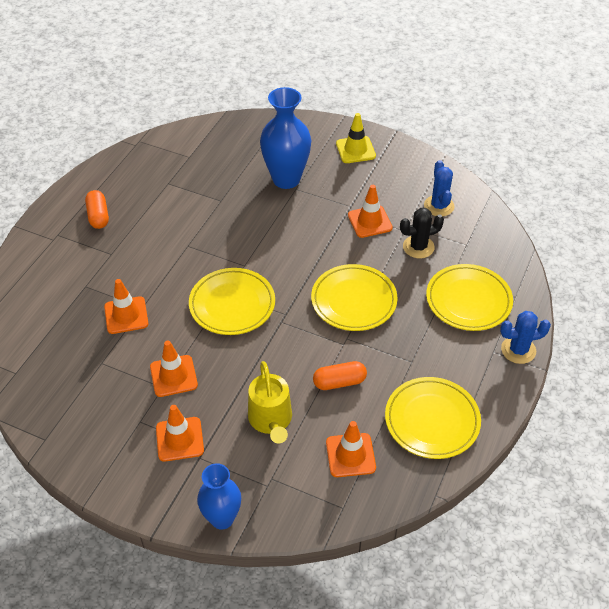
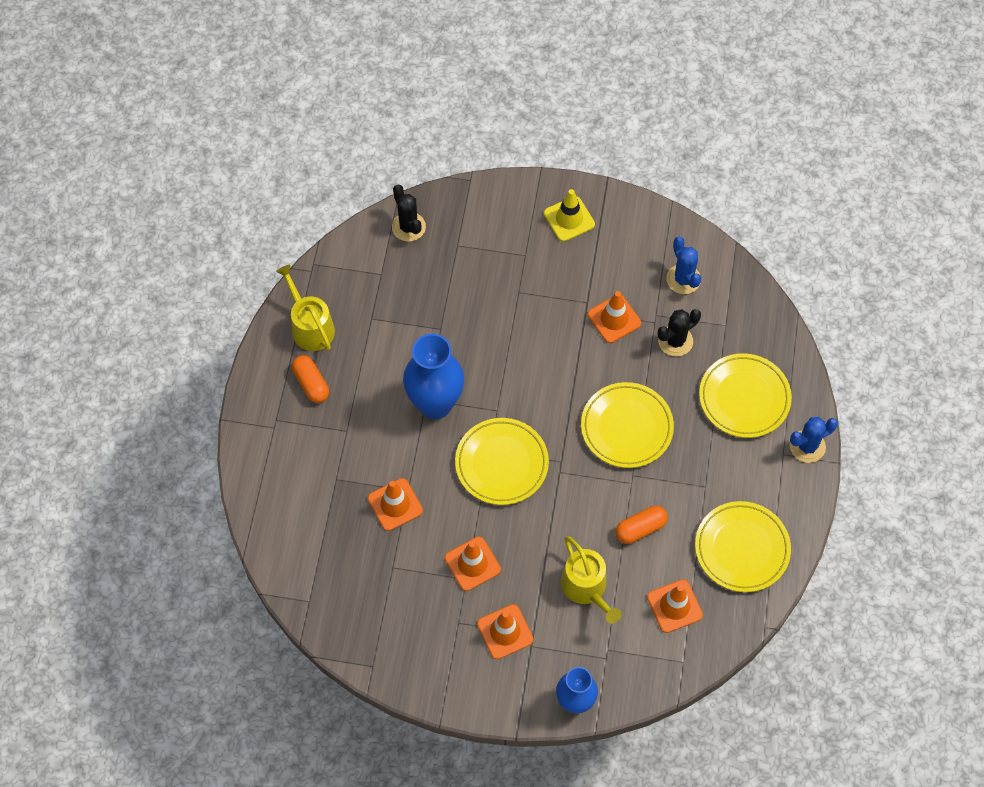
camera: 15 degrees left, 15 degrees up
blue vase [260,87,311,189] -> blue vase moved to [403,333,464,419]
none -> yellow watering can [276,265,335,351]
none -> black cactus [392,185,426,242]

